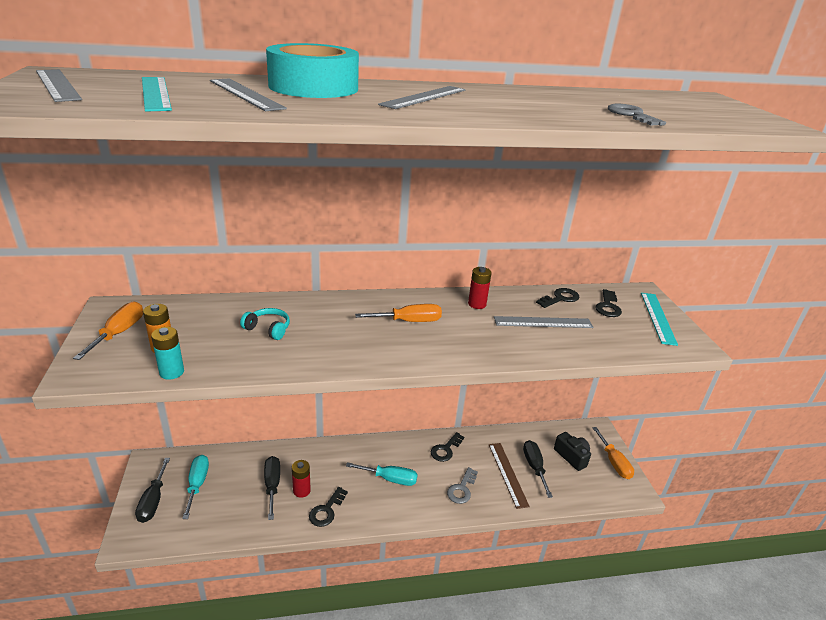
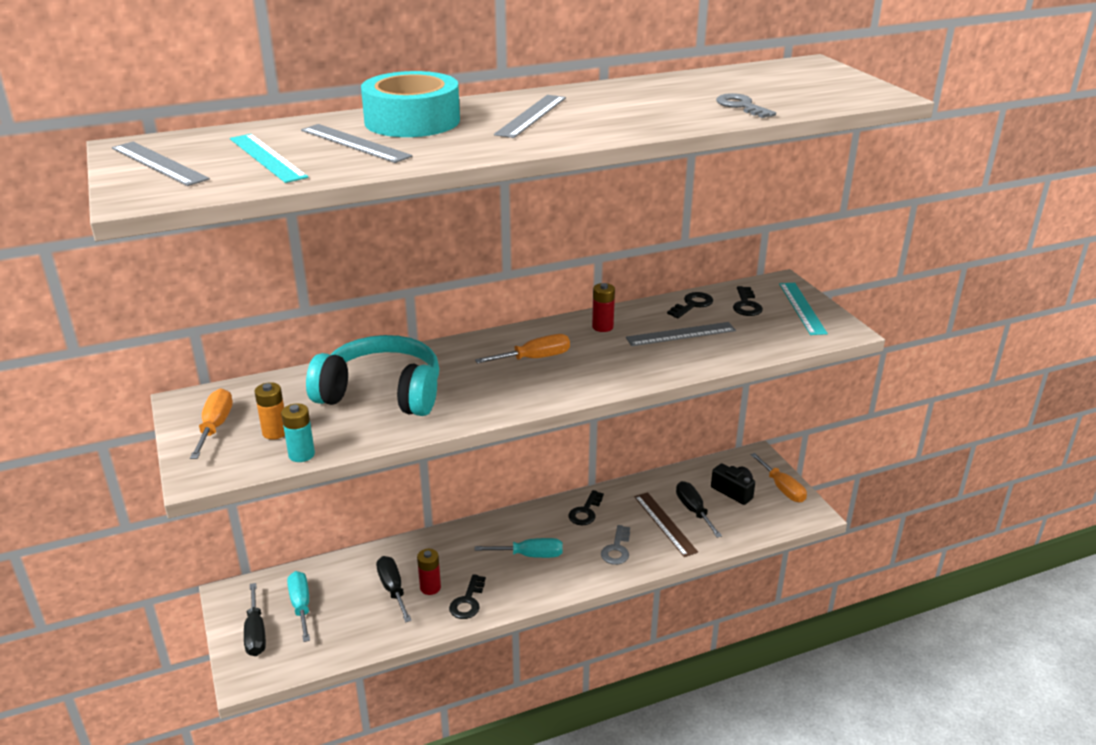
camera: 10 degrees left, 0 degrees up
turquoise headphones [240,308,290,340] -> turquoise headphones [306,335,439,416], size x2.41

